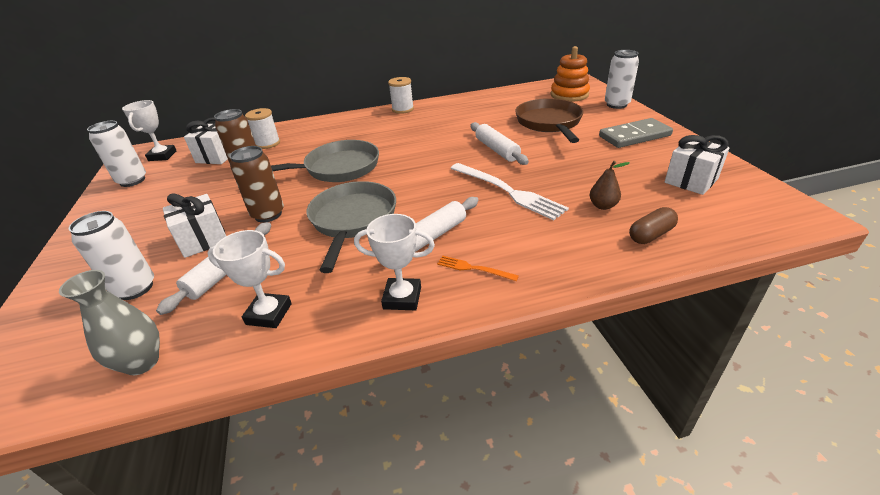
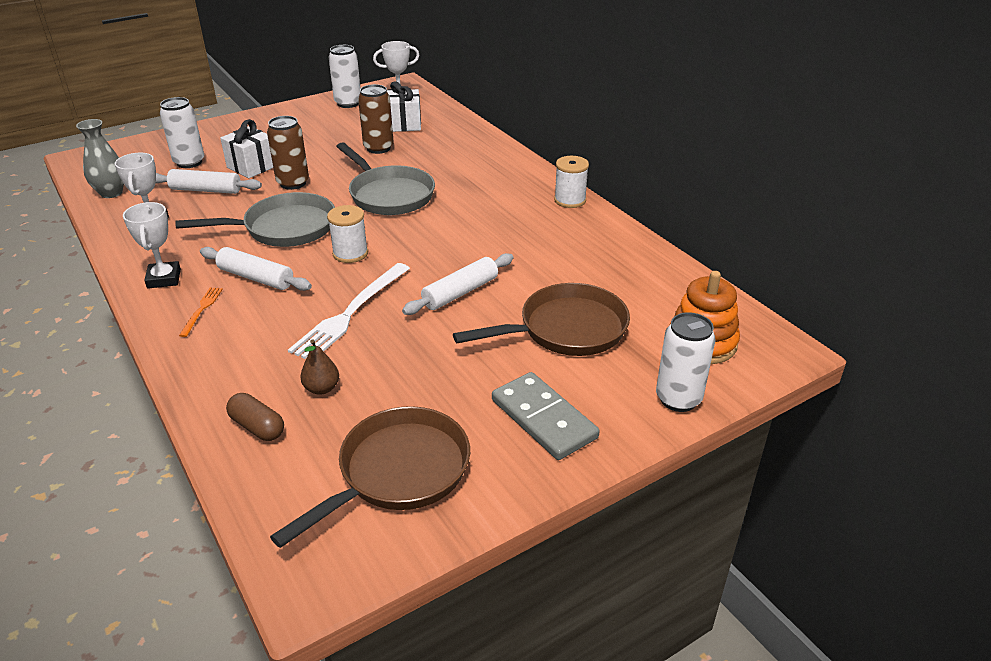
camera: 70 degrees right, 0 degrees up
white spool [245,108,280,149] -> white spool moved to [327,205,368,263]
white gift [665,135,730,195] -> brown pan [270,406,470,548]

